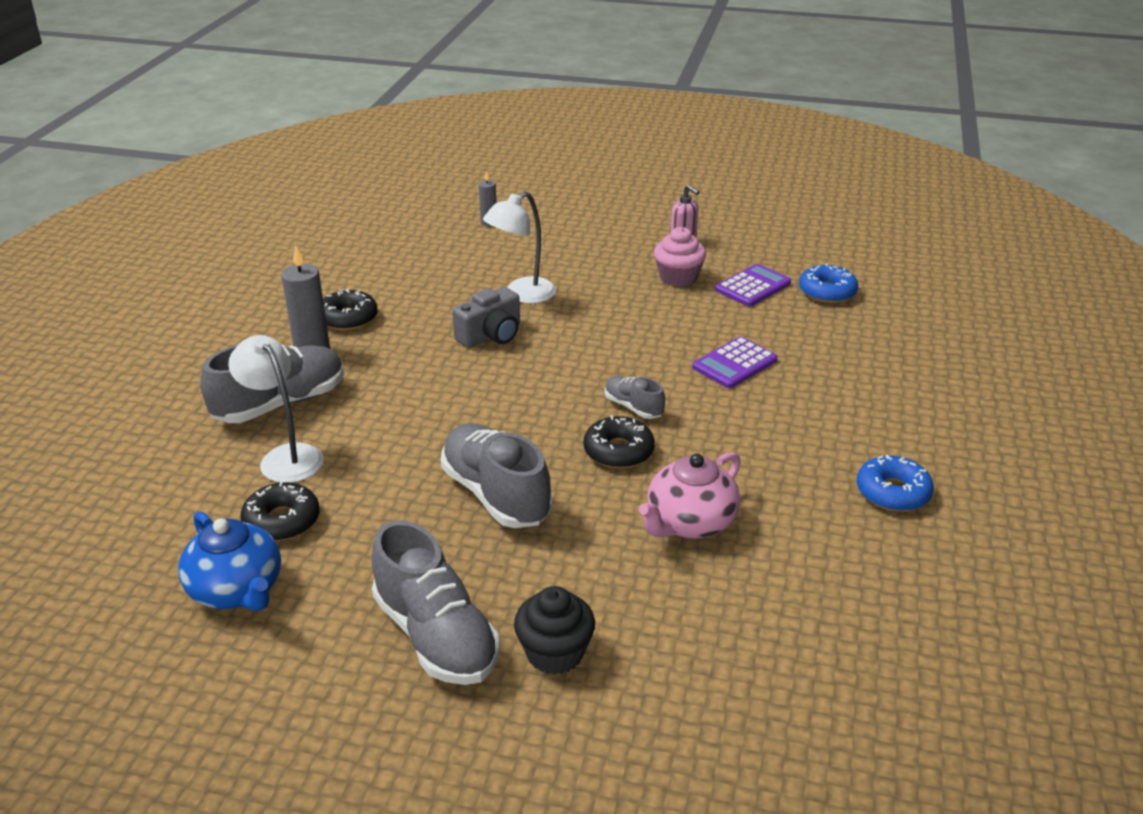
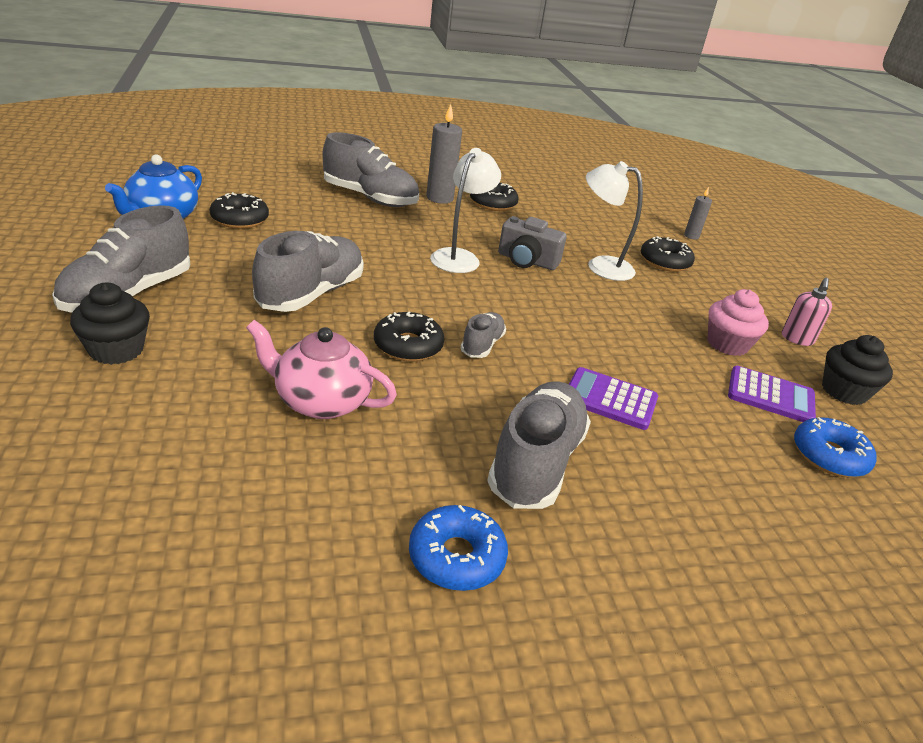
camera: 60 degrees right, 0 degrees up
white lamp [228,335,324,483] -> white lamp moved to [430,148,501,273]
none -> grey shoe [487,381,591,509]
none -> black donut [641,236,695,272]
none -> black cupcake [822,335,893,405]

